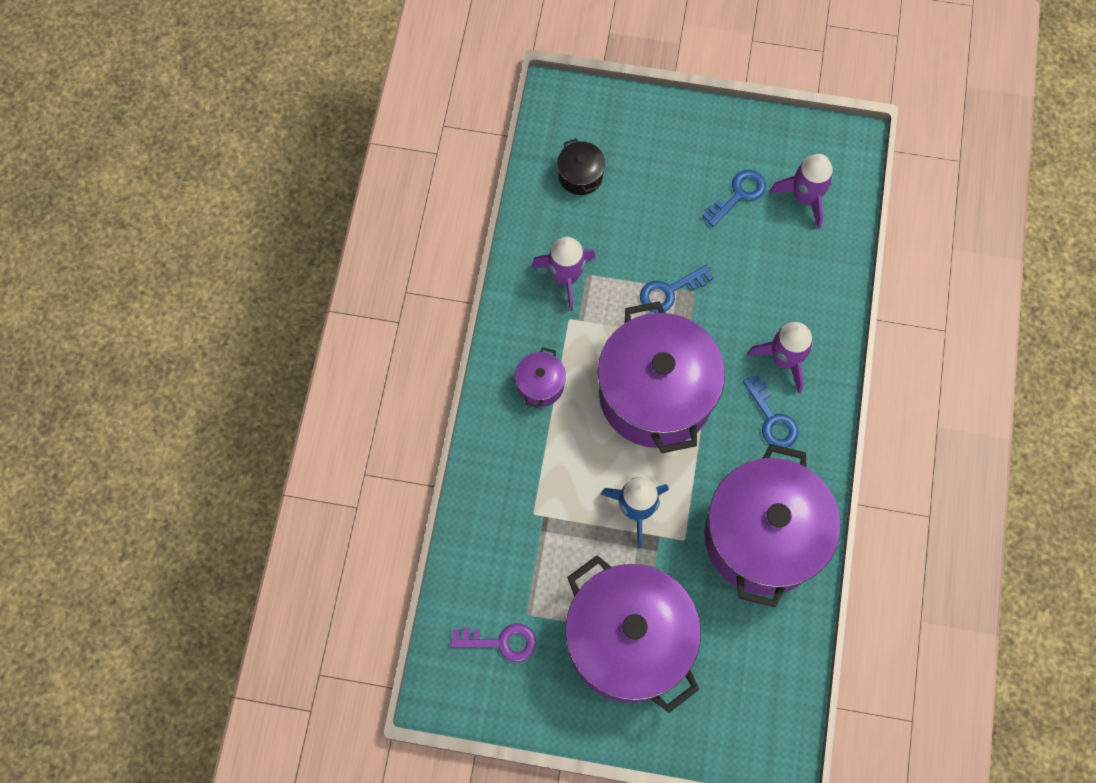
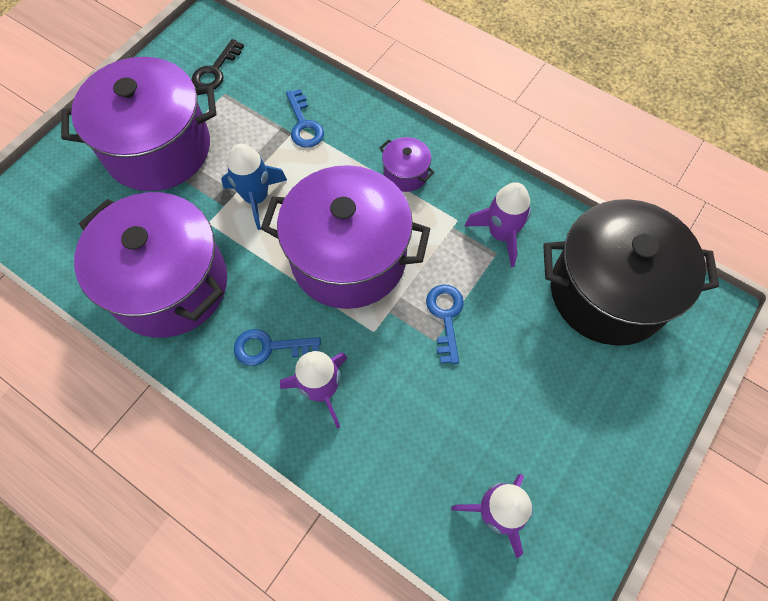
camera: 115 degrees right, 5 degrees down
purple key [450,624,536,662] -> black key [191,39,244,90]
black pot [557,138,605,195] -> black pot [543,199,719,346], size x2.42
blue key [702,170,766,227] -> blue key moved to [286,89,324,148]

